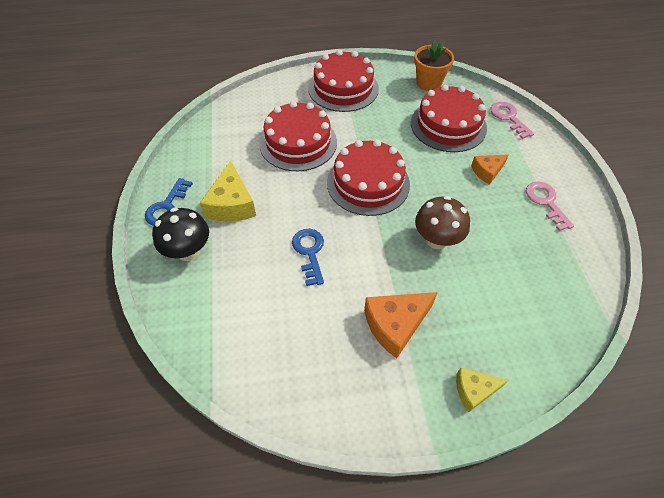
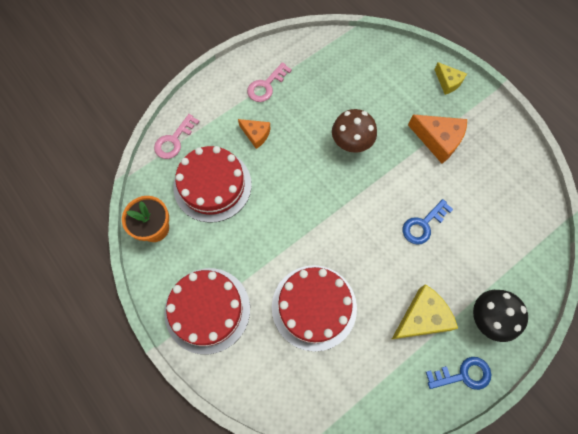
camera: 120 degrees left, 15 degrees up
red cake [327,140,410,216] -> none

